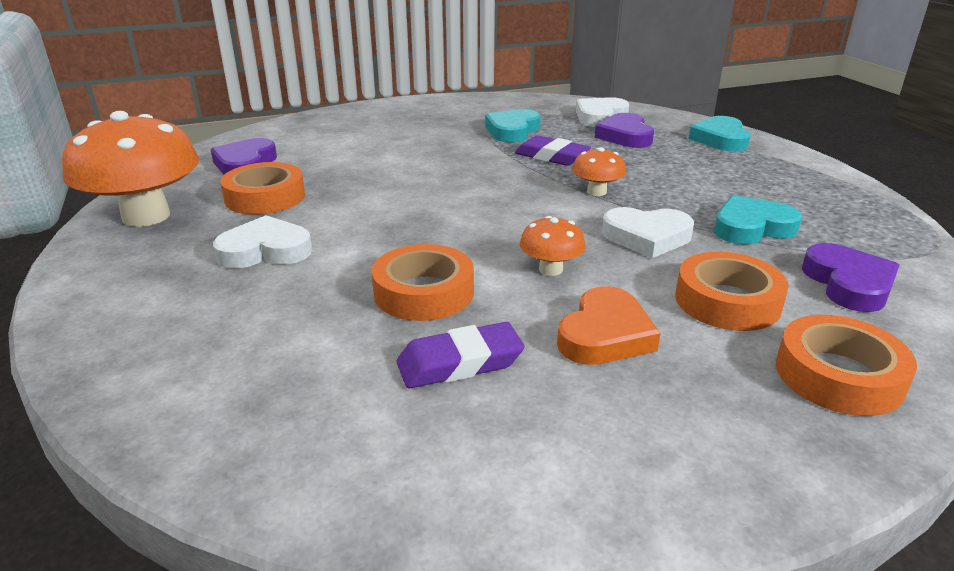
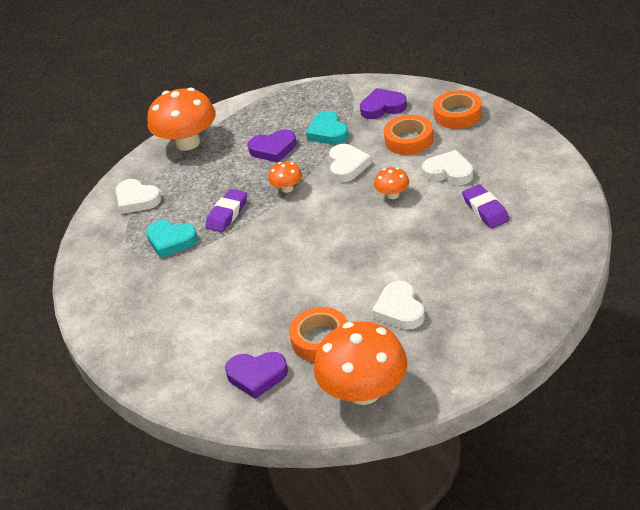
camera: 90 degrees left, 10 degrees up
orange tape [372,244,474,321] -> none
orange heart [557,286,661,365] -> white heart [422,150,473,185]
purple heart [595,113,654,148] -> purple heart moved to [248,129,297,162]
turquoise heart [689,116,751,152] -> orange mushroom [148,87,216,151]

